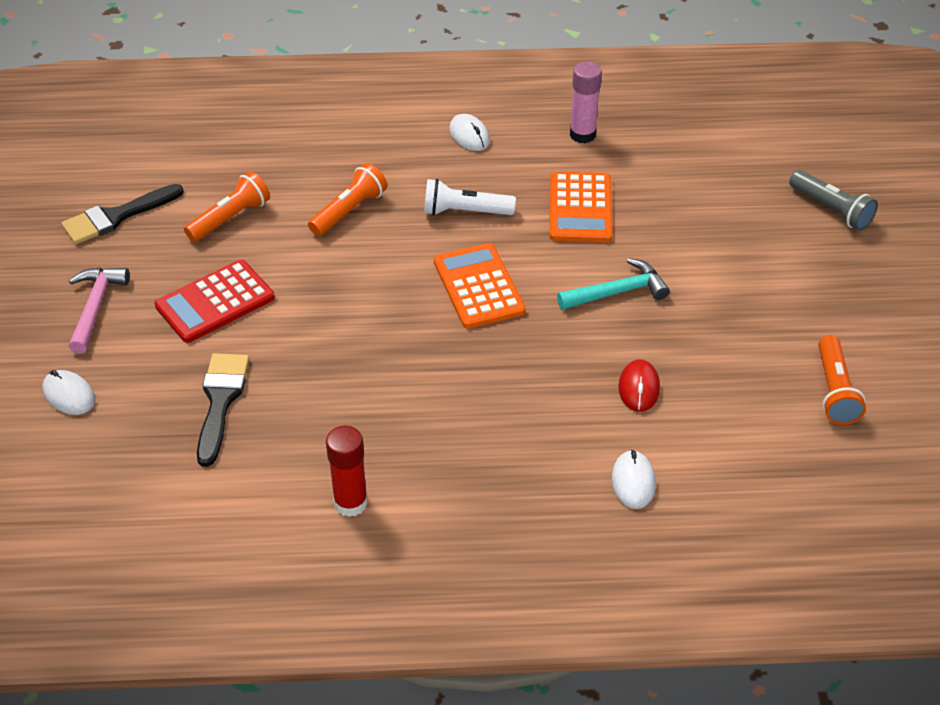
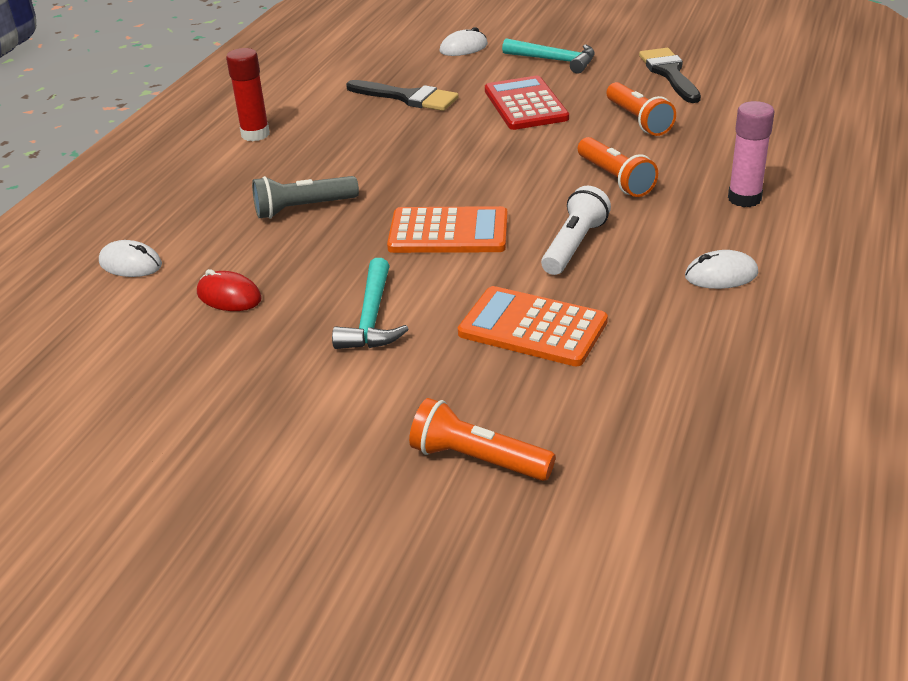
camera: 115 degrees right, 10 degrees down
pink hammer [69,267,130,354] -> turquoise hammer [502,38,595,74]
pink glue stick [570,61,602,143] -> pink glue stick moved to [728,101,775,207]
grey flashlight [789,170,878,231] -> grey flashlight moved to [252,176,359,219]
orange flashlight [818,335,866,425] -> orange flashlight moved to [409,398,556,481]

